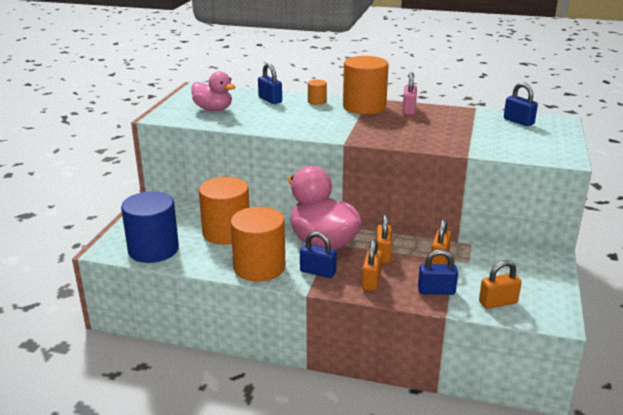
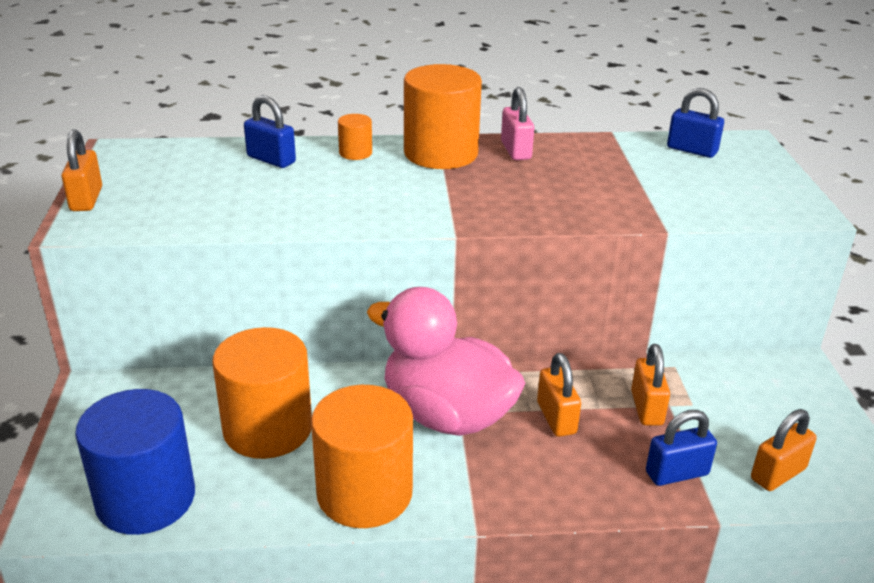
camera: 20 degrees left, 5 degrees up
pink duck [191,71,236,111] -> none
blue padlock [300,232,337,278] -> none
orange padlock [362,239,382,291] -> orange padlock moved to [62,129,102,211]

